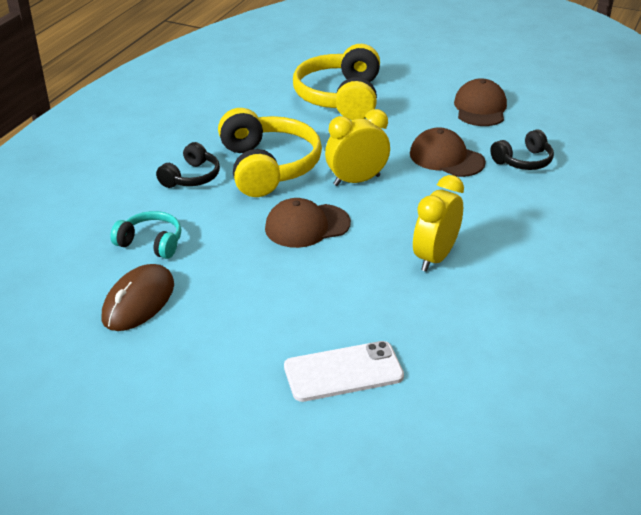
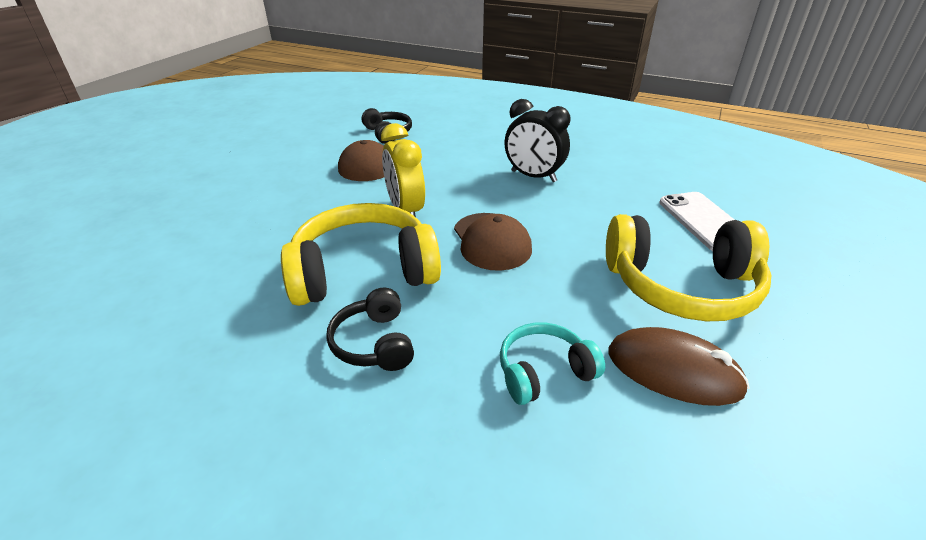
camera: 90 degrees left, 0 degrees up
turquoise headphones [110,211,181,259] -> turquoise headphones turned 45 degrees clockwise [500,322,605,405]
black headphones [156,142,220,188] -> black headphones turned 135 degrees counterclockwise [326,287,414,371]
yellow headphones [293,44,380,120] -> yellow headphones moved to [606,214,771,321]
yellow clock [413,175,464,272] -> black clock [504,99,571,182]
brown cap [454,78,507,126] -> none

